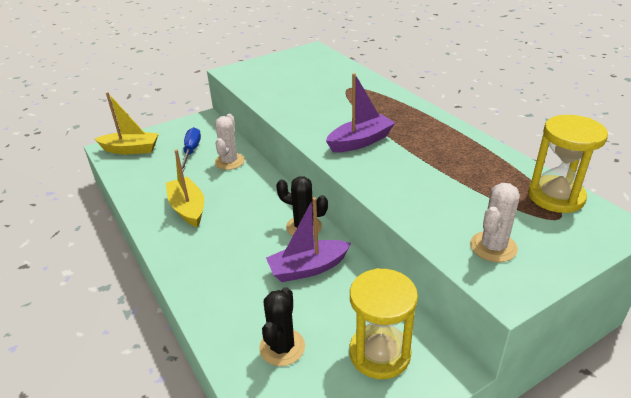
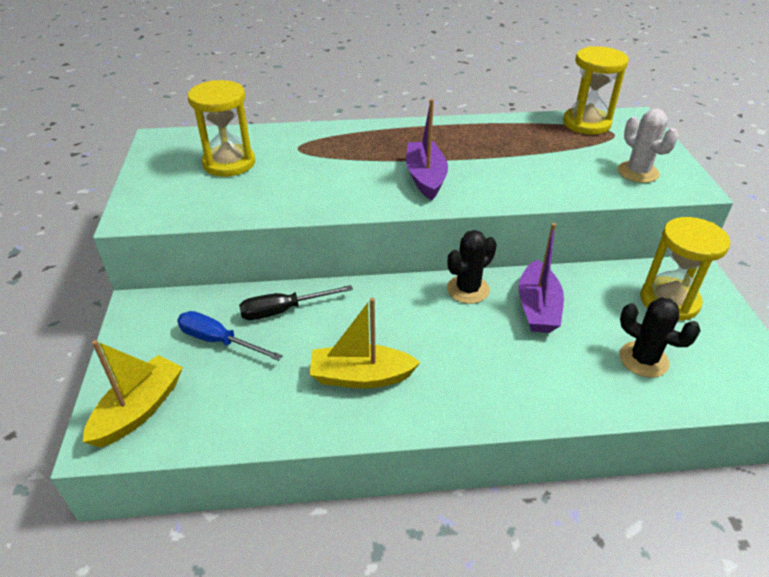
camera: 65 degrees left, 5 degrees up
white cactus [215,114,245,170] -> black screwdriver [239,285,353,320]
none -> yellow hourglass [188,80,255,177]

